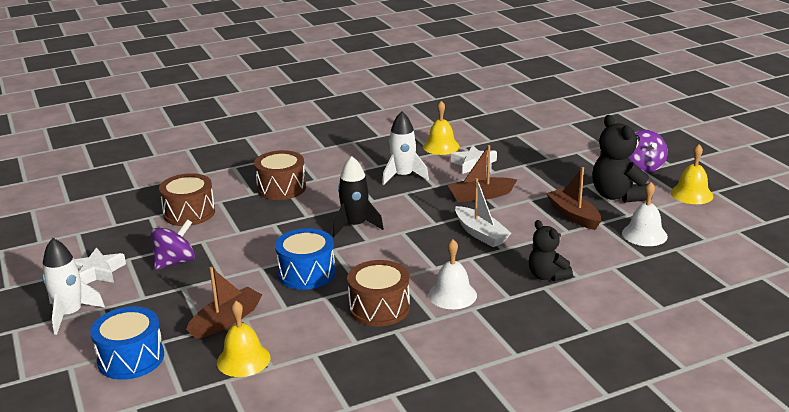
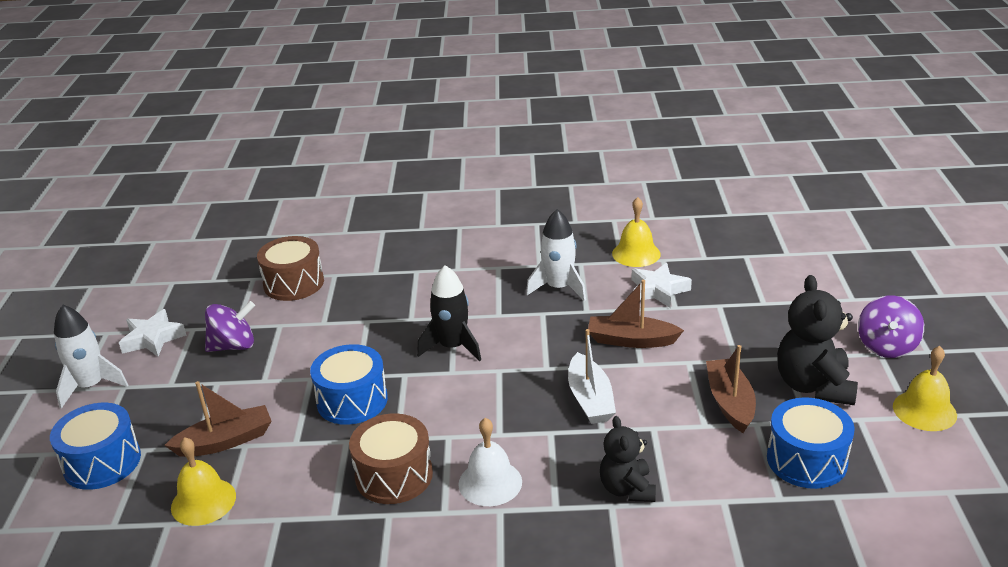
camera: 25 degrees right, 5 degrees up
brown drum [254,150,306,200] -> none
white bell [622,182,668,246] -> blue drum [767,397,855,489]

